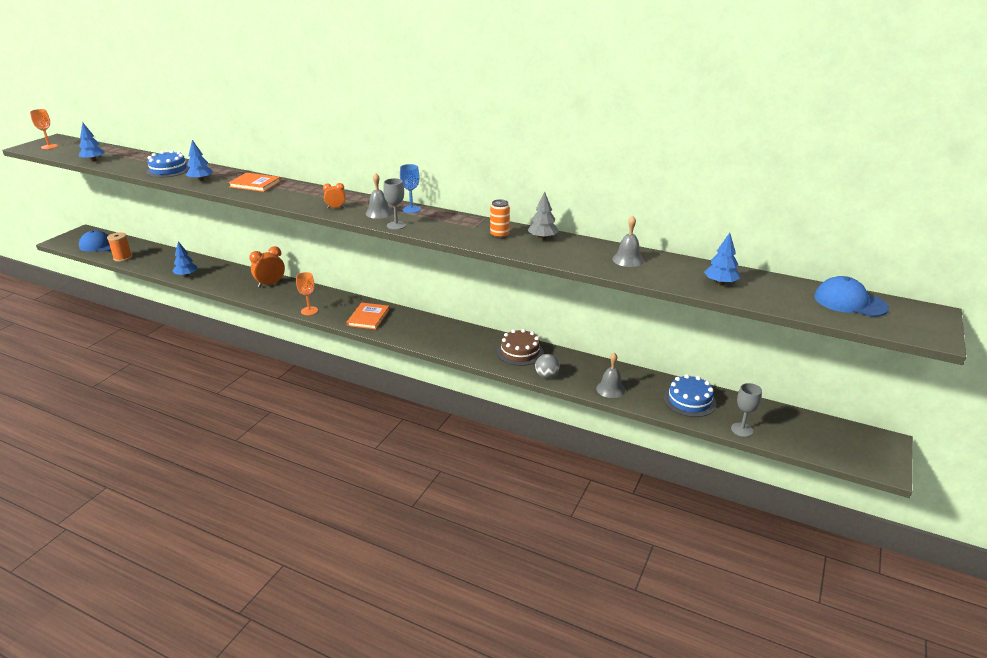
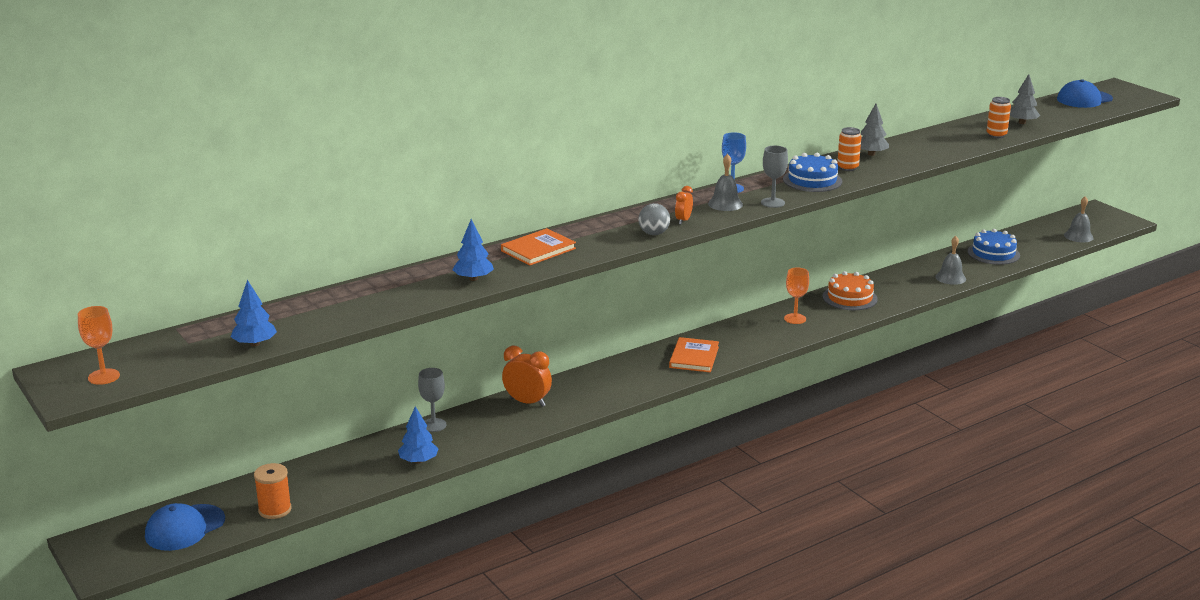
camera: 60 degrees left, 5 degrees down
blue cake [146,150,190,178] -> blue cake moved to [783,153,842,192]
orange clock [249,246,285,288] -> orange clock turned 120 degrees clockwise [502,346,552,407]
orange goblet [296,272,318,315] -> orange goblet moved to [784,268,809,324]
orange book [347,303,390,330] -> orange book turned 60 degrees clockwise [669,337,719,372]
brown cake [497,329,544,366] -> orange cake [823,271,878,310]
grey ball [535,354,560,378] -> grey ball moved to [638,203,670,235]
grey bell [613,216,644,267] -> grey bell moved to [1064,196,1094,242]
blue tree [704,233,740,285] -> grey tree [1010,74,1040,124]
grey goblet [731,383,762,437] -> grey goblet moved to [418,368,446,432]
none -> orange can [987,97,1011,138]

